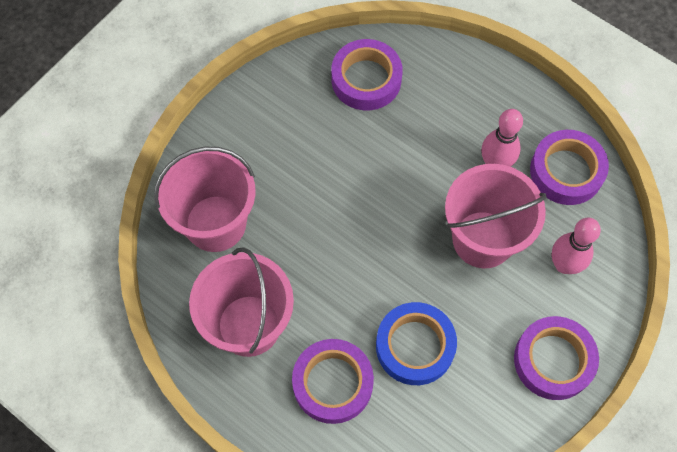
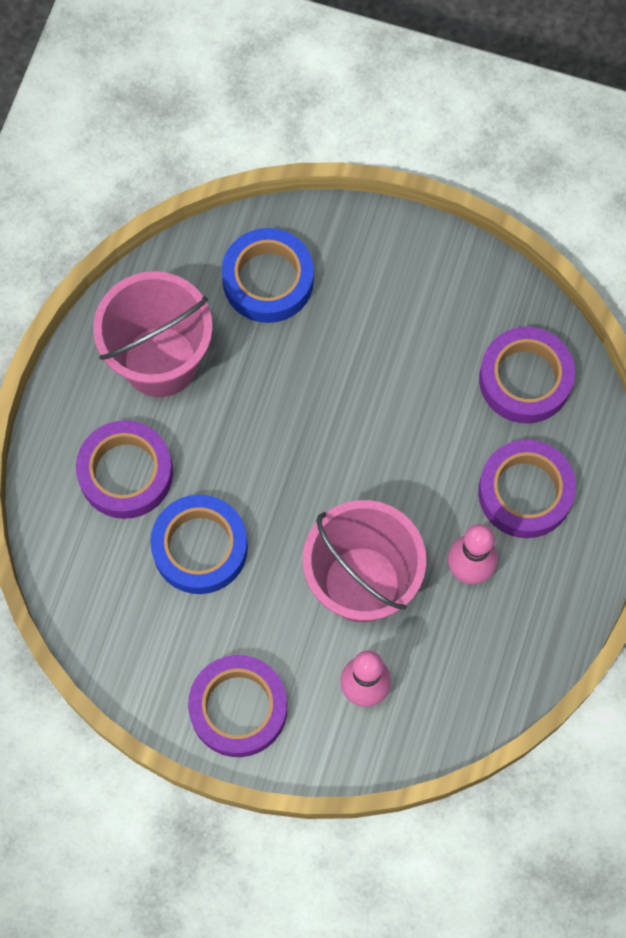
camera: 70 degrees right, 5 degrees up
pink bucket [154,147,256,252] -> blue tape [222,228,314,323]
purple tape [530,130,609,205] -> purple tape moved to [478,440,576,538]

